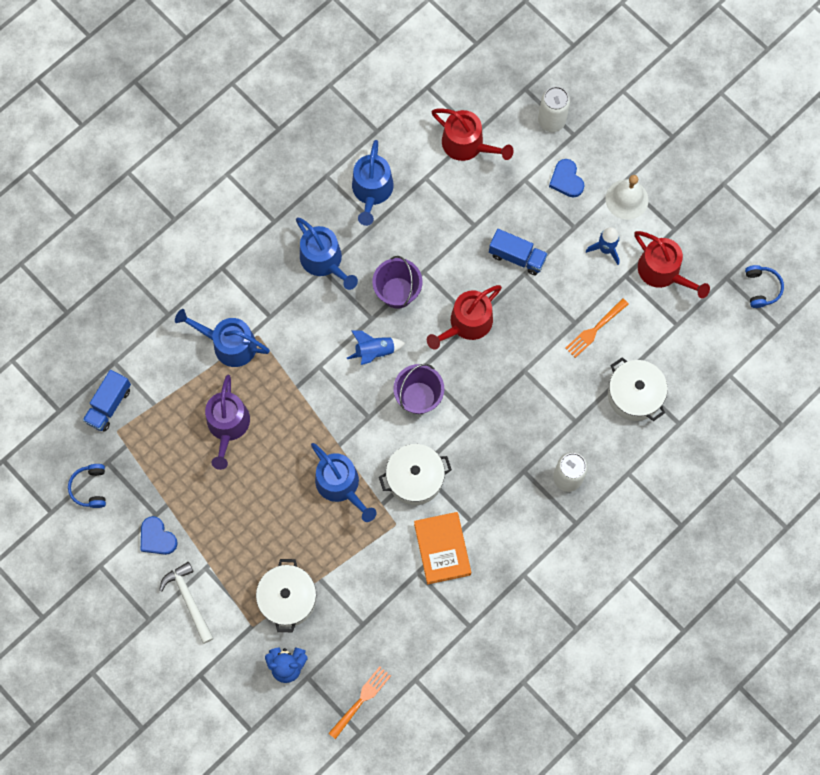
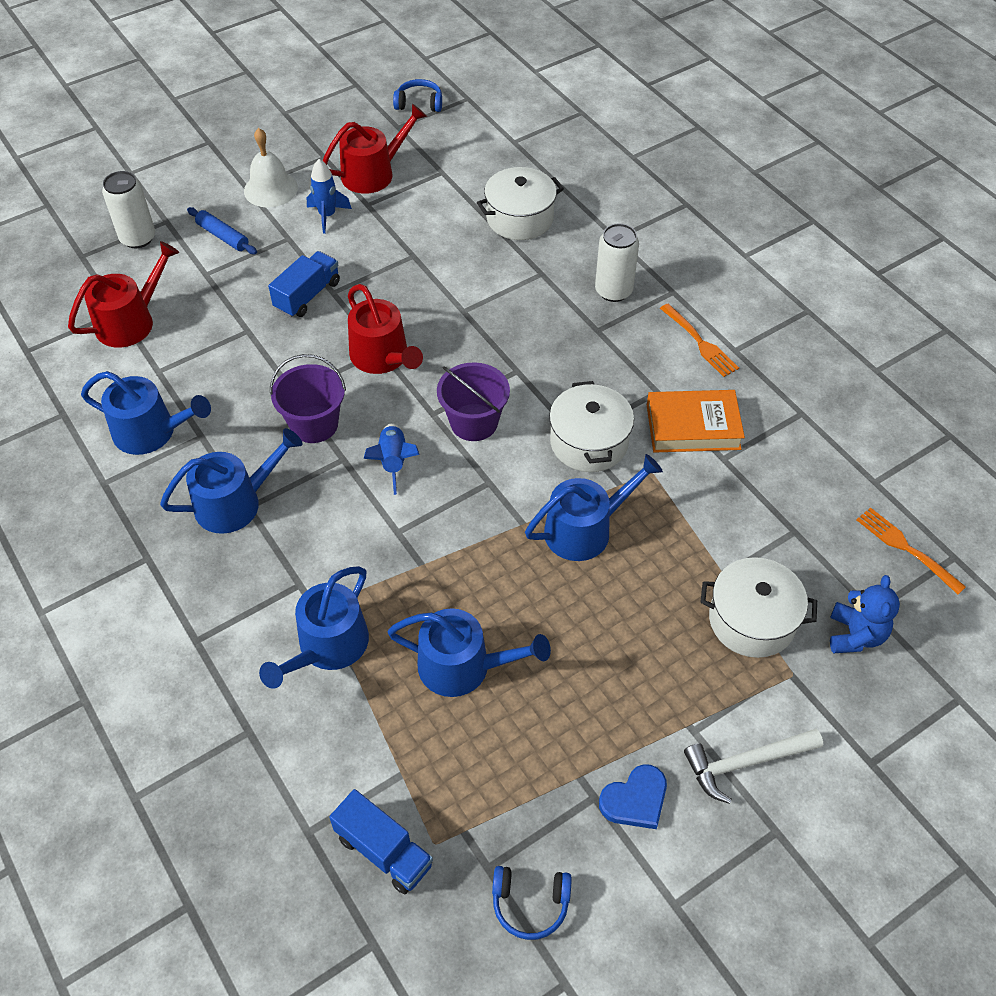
camera: 80 degrees left, 20 degrees down
purple watering can [205,375,250,470] -> blue watering can [388,608,551,697]
blue heart [549,159,585,197] -> blue rolling pin [187,207,257,254]
orange fork [565,298,629,358] -> orange fork moved to [660,304,739,377]

